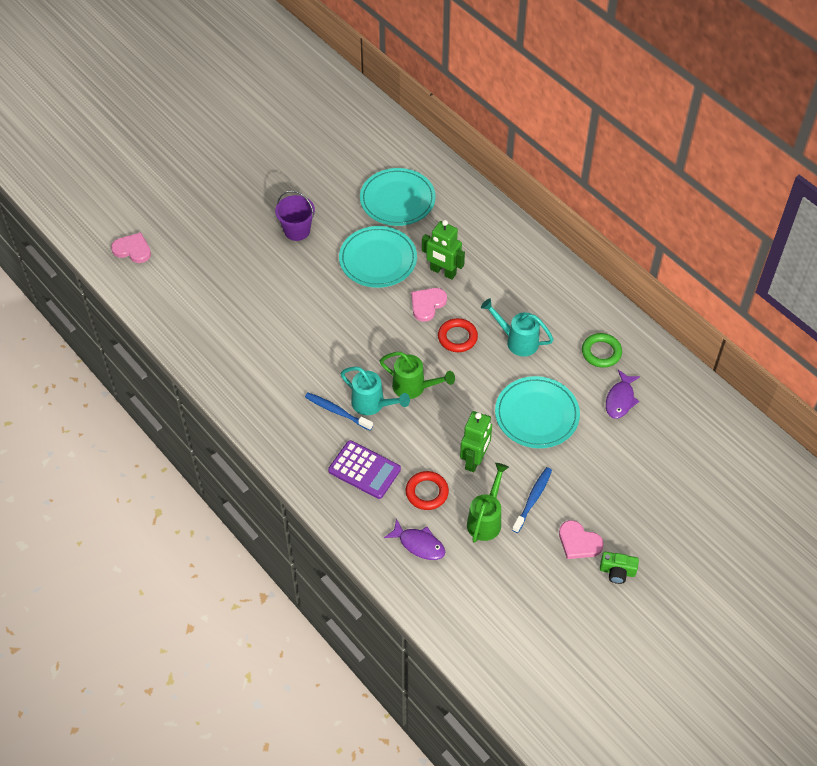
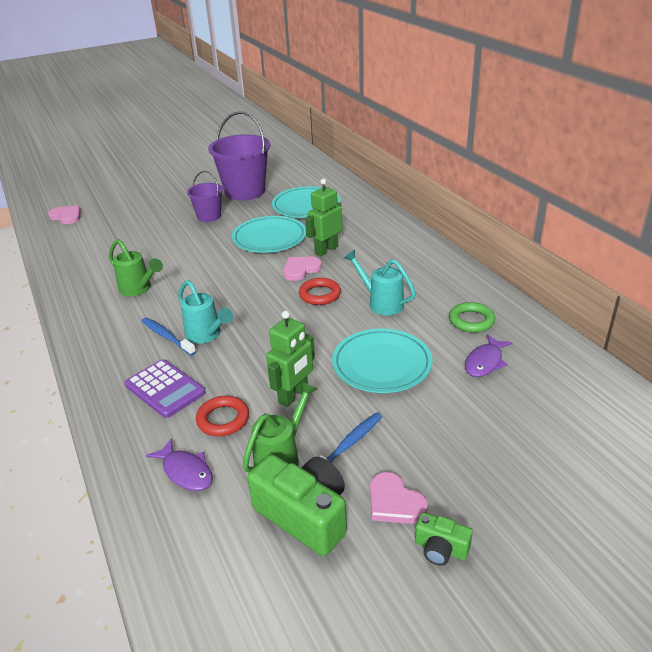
camera: 15 degrees right, 20 degrees down
green watering can [380,352,455,399] -> green watering can moved to [109,239,163,296]
green robot [422,220,465,280] -> green robot turned 90 degrees clockwise [305,179,342,256]
none -> purple bucket [208,112,270,201]
none -> green camera [247,454,347,556]

